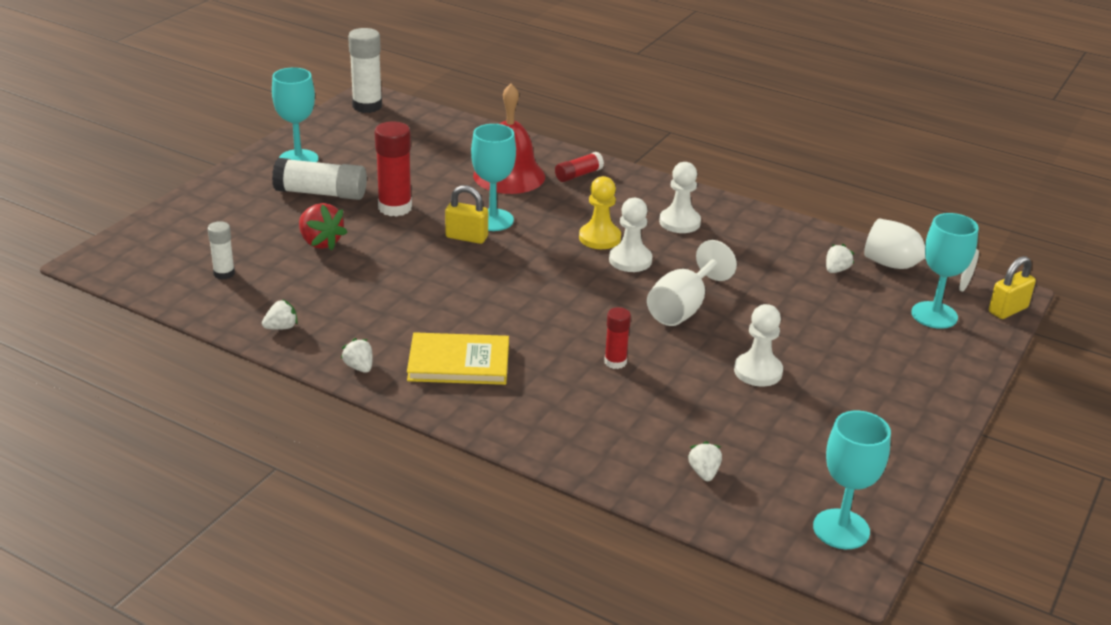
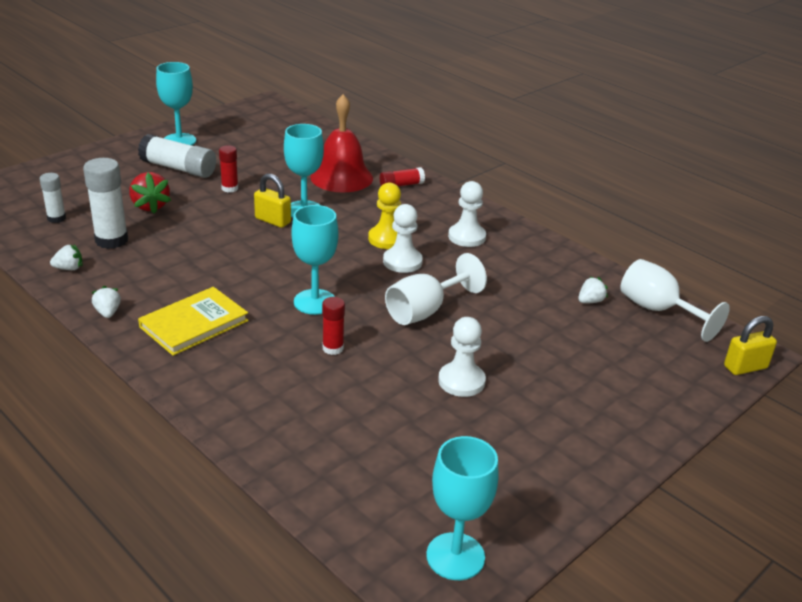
camera: 15 degrees right, 0 degrees up
white glue stick [348,28,382,113] -> white glue stick moved to [83,158,128,249]
red glue stick [375,122,412,217] -> red glue stick [219,145,238,193], size x0.58
yellow book [407,332,509,385] -> yellow book turned 60 degrees counterclockwise [138,287,249,356]
white strawberry [688,441,722,481] -> none
turquoise goblet [911,213,979,329] -> turquoise goblet moved to [291,205,338,315]

